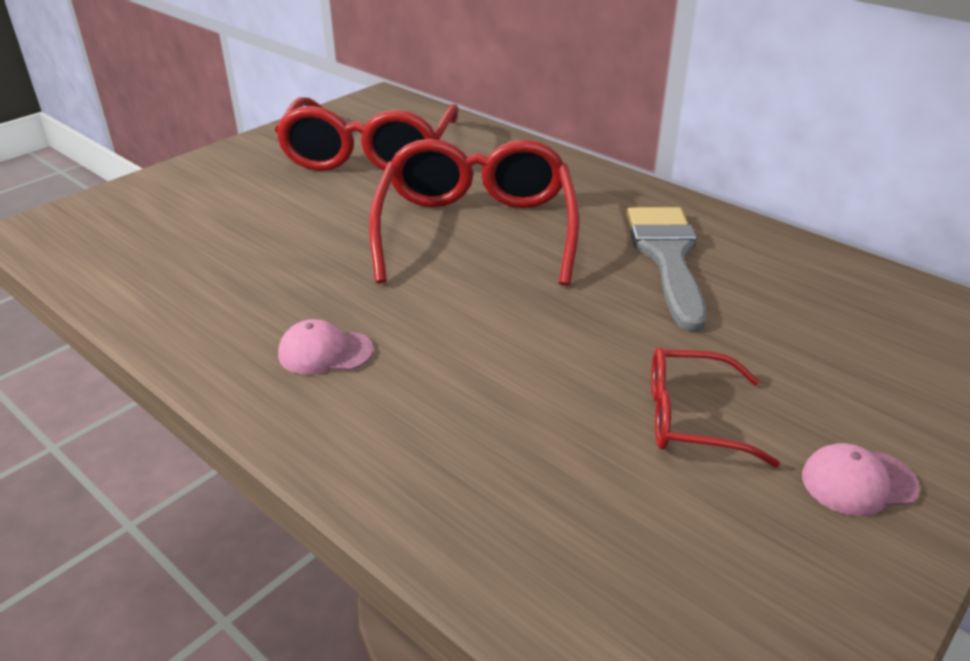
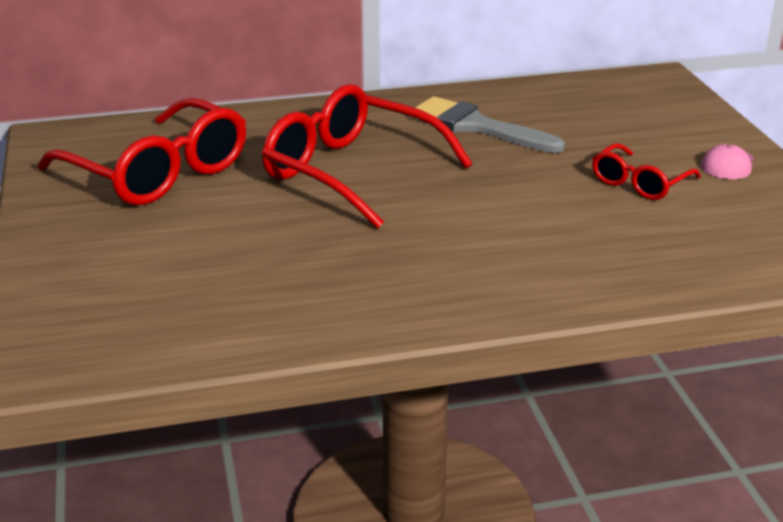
camera: 55 degrees left, 5 degrees down
pink cap [278,319,373,375] -> none

